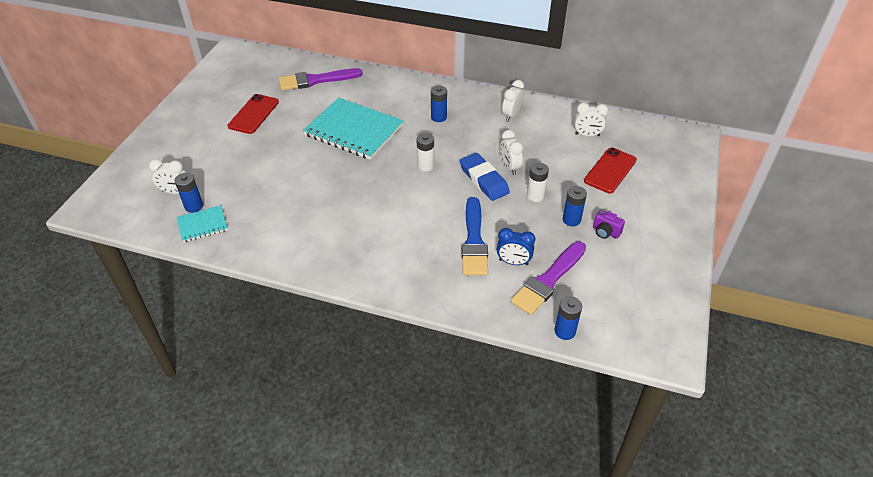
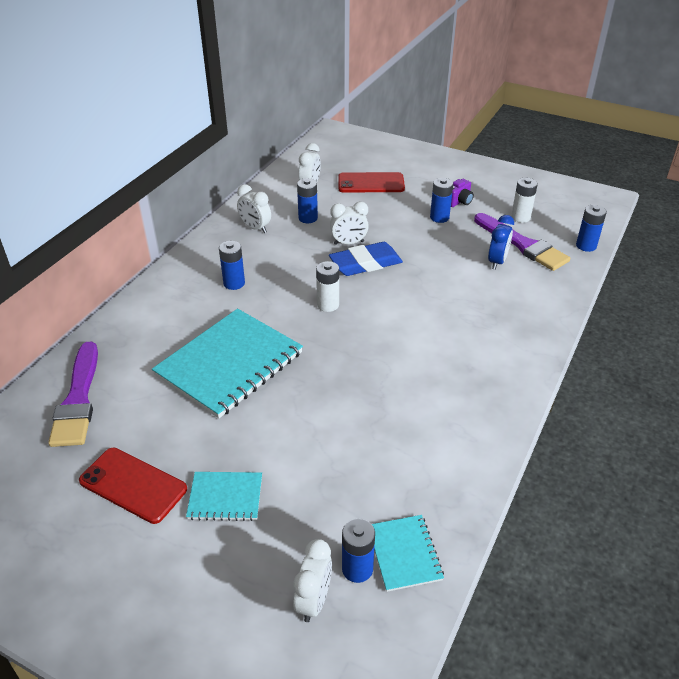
camera: 80 degrees left, 5 degrees down
blue brush [462,197,488,275] -> none
white battery [527,163,549,202] -> white battery moved to [511,178,538,223]
red phone [584,148,637,193] -> red phone turned 45 degrees counterclockwise [338,172,405,192]
none -> turquoise notebook [186,472,262,521]
none -> blue battery [297,178,318,223]

